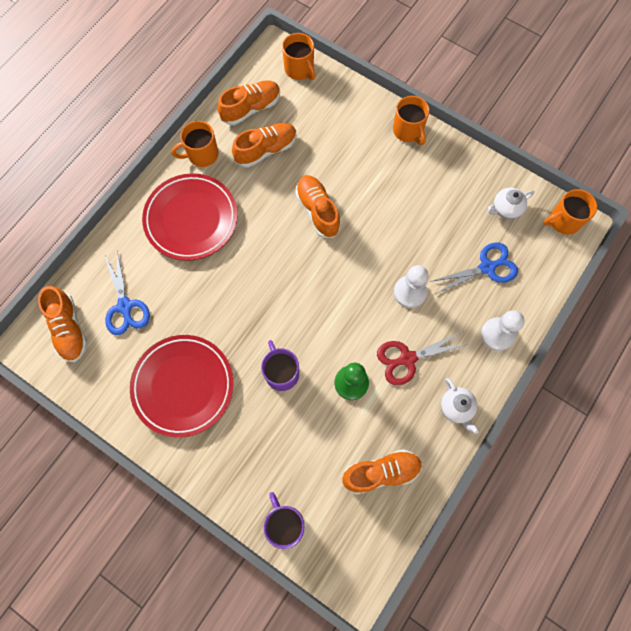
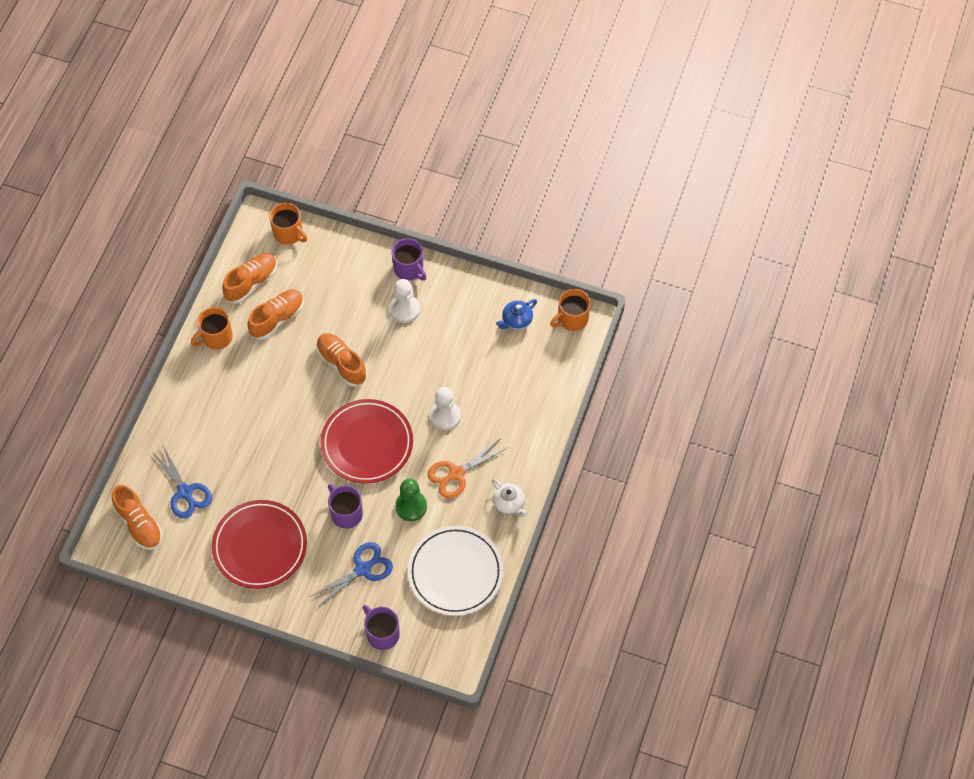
camera: 15 degrees left, 10 degrees down
red plate [142,173,238,261] -> red plate moved to [321,399,413,484]
orange shoe [342,449,422,494] -> white plate [408,526,503,616]
red scissors [377,332,468,385] -> orange scissors [427,438,507,499]
orange mug [393,96,429,145] -> purple mug [392,238,427,281]
blue scissors [430,243,518,294] -> blue scissors moved to [310,542,393,608]
white pawn [481,310,525,351] -> white pawn moved to [390,279,420,323]
white teapot [488,187,534,219] -> blue teapot [496,299,537,330]

